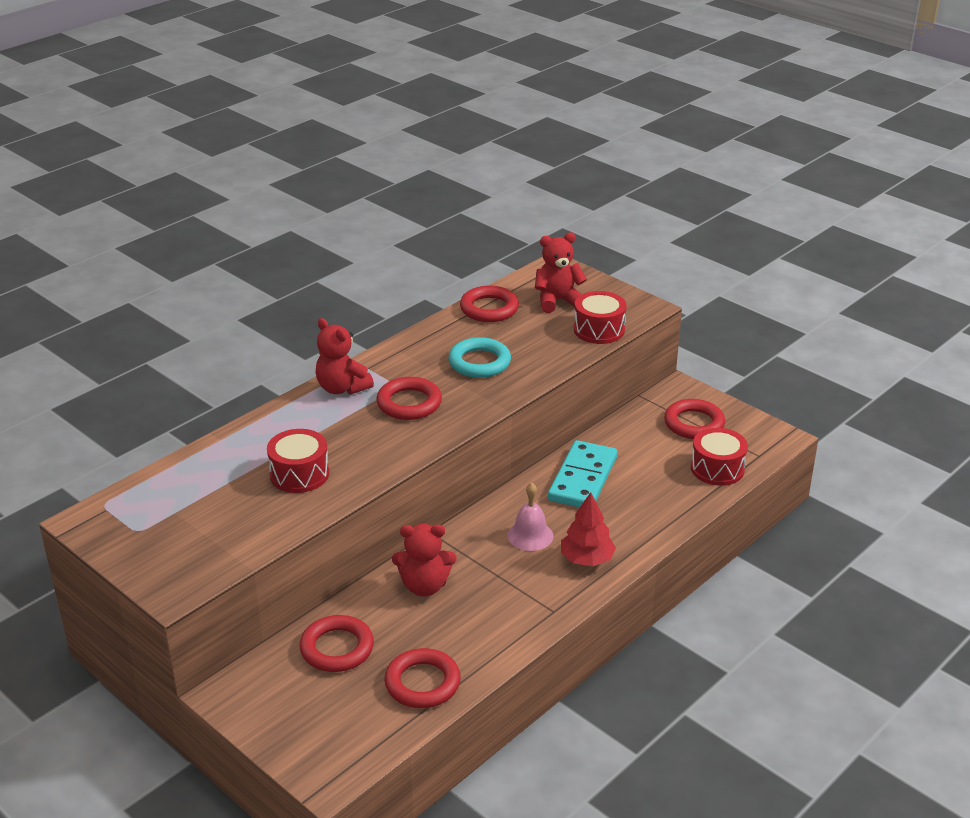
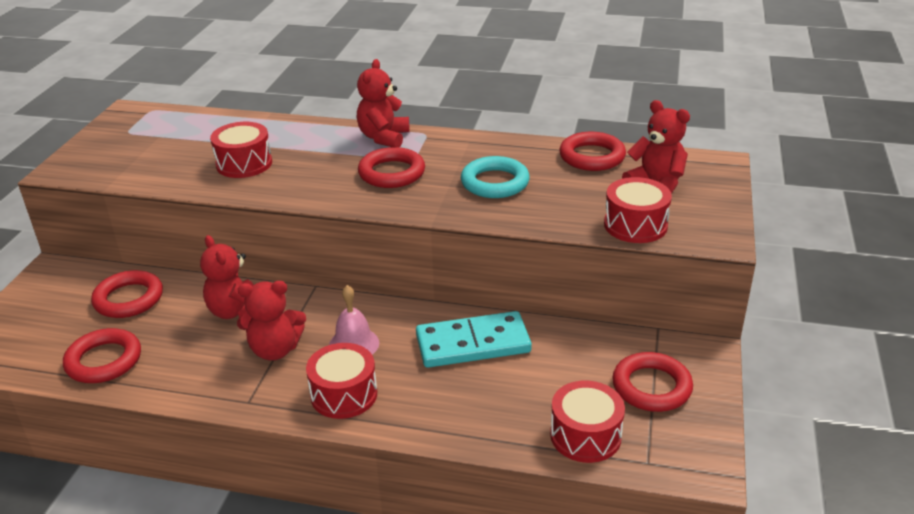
camera: 60 degrees right, 0 degrees up
red tree [561,492,616,566] -> red drum [306,343,377,419]
none -> red teddy bear [237,281,306,361]

